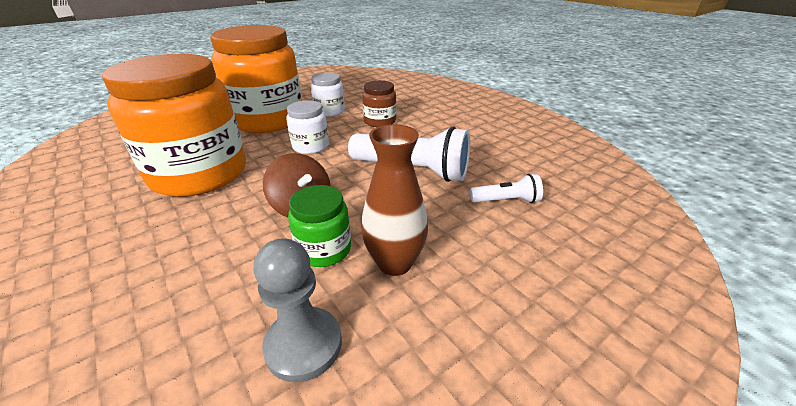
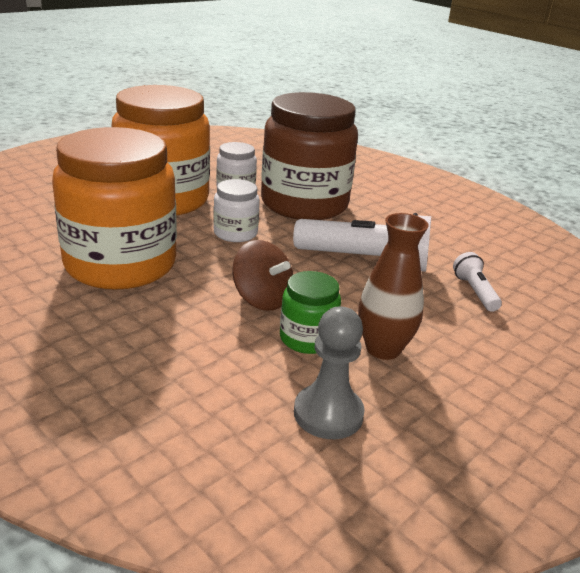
camera: 10 degrees left, 5 degrees down
brown jar [362,80,396,127] -> brown jar [261,92,358,220], size x2.22
white flashlight [470,174,543,203] -> white flashlight turned 90 degrees counterclockwise [453,252,502,312]

